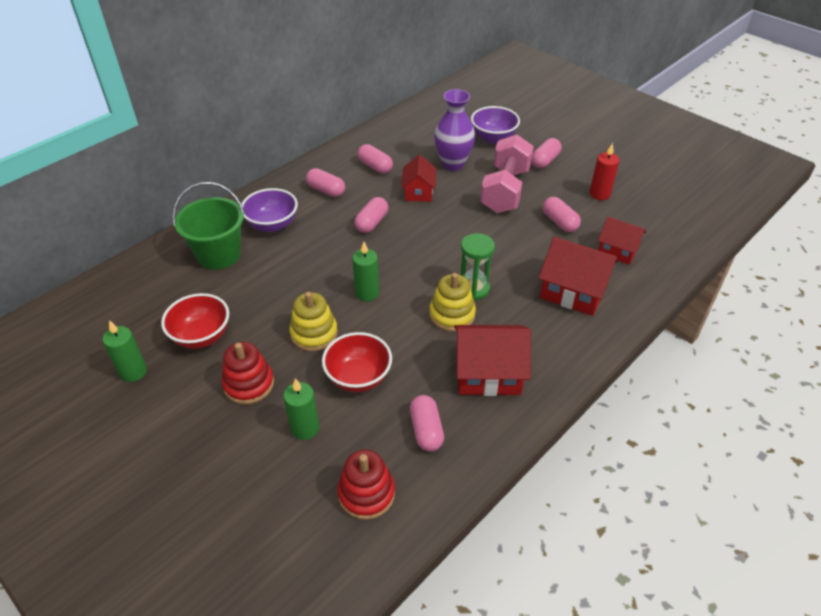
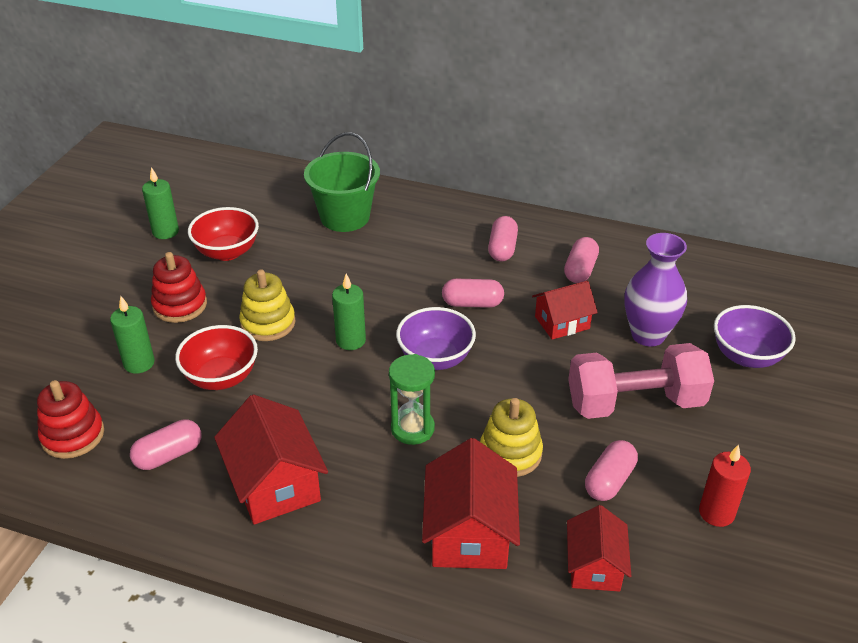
camera: 65 degrees right, 5 degrees down
purple bowl [242,188,298,232] -> purple bowl moved to [396,307,476,370]
yellow stacking toy [429,273,476,332] -> yellow stacking toy moved to [480,398,543,477]
pink capsule [531,138,561,169] -> none

